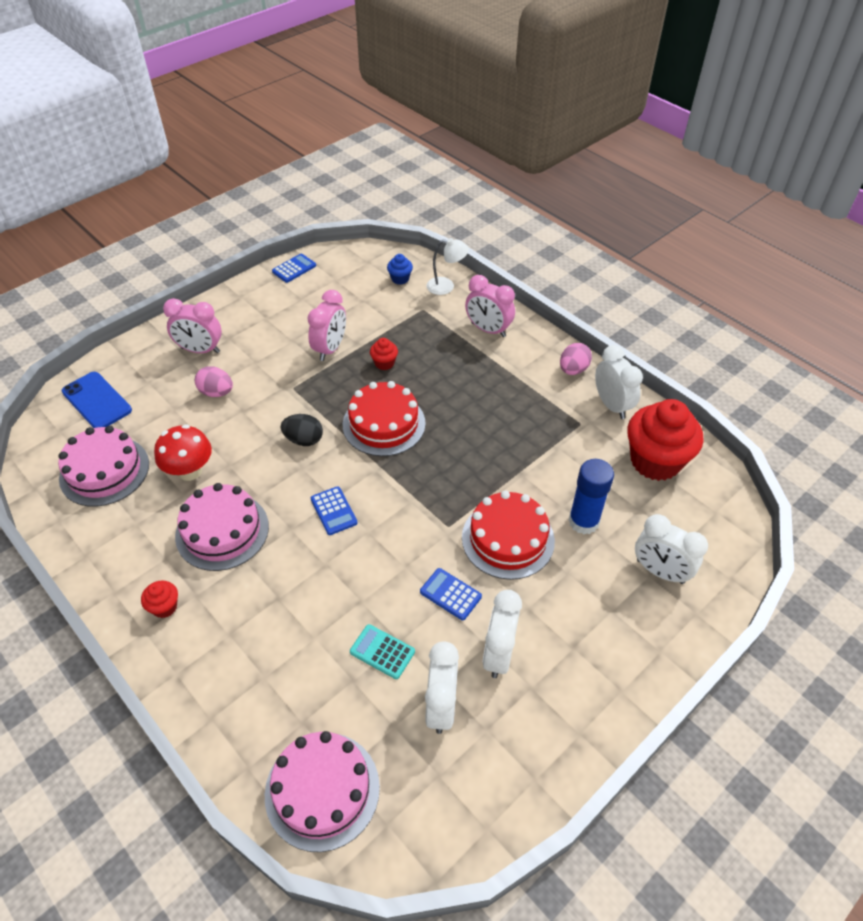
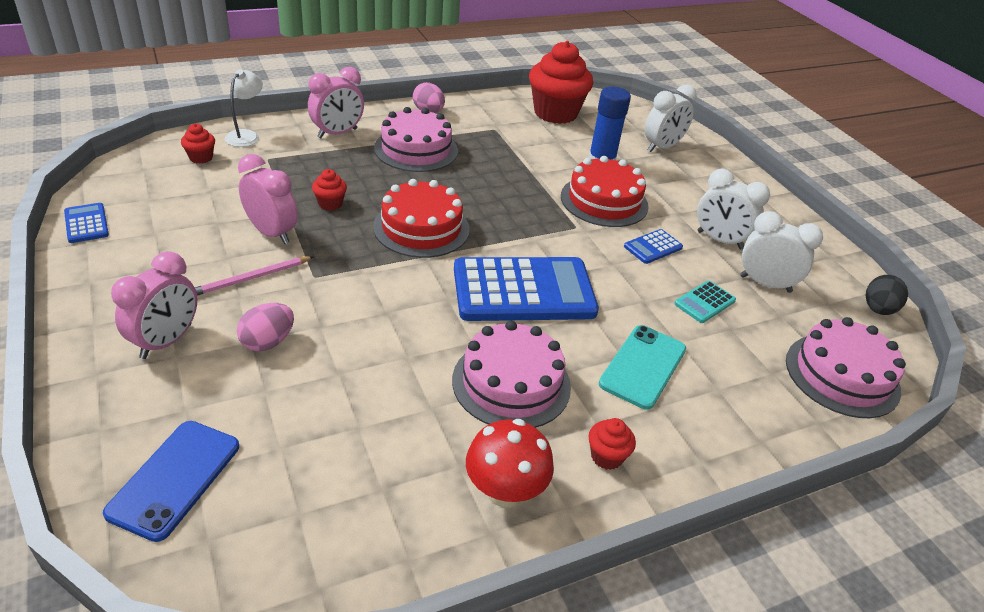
camera: 75 degrees left, 10 degrees down
pink cake [58,426,149,507] -> pink cake moved to [374,107,458,172]
blue phone [62,372,132,428] -> blue phone turned 45 degrees counterclockwise [103,421,239,542]
red mushroom [154,424,212,481] -> red mushroom moved to [466,419,554,507]
black egg [281,414,323,446] -> black egg moved to [866,275,908,315]
blue calculator [311,486,358,535] -> blue calculator [454,257,599,321], size x2.33
blue cupcake [387,254,413,285] -> red cupcake [181,124,215,164]
white clock [595,345,643,419] -> none
none -> pink pencil [195,256,313,296]
none -> turquoise phone [599,325,686,410]

